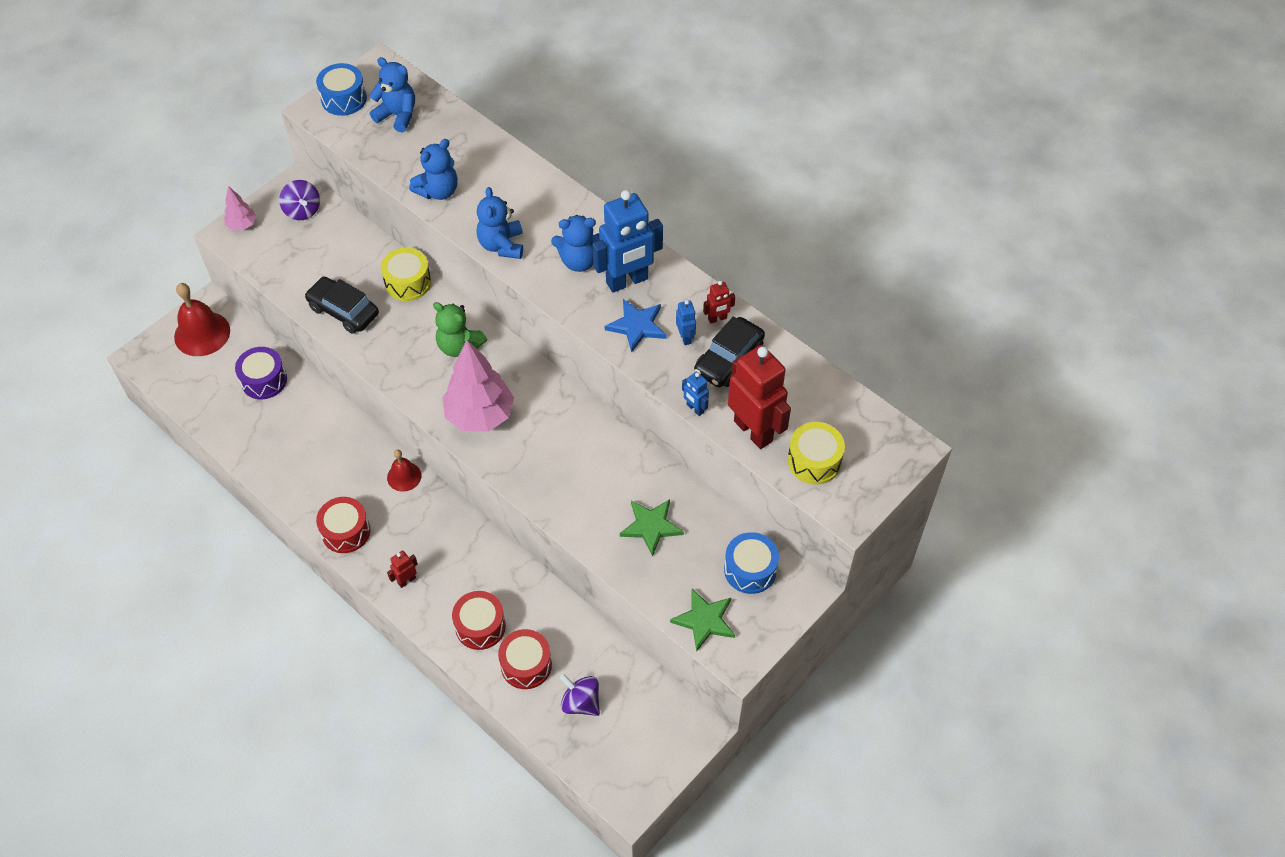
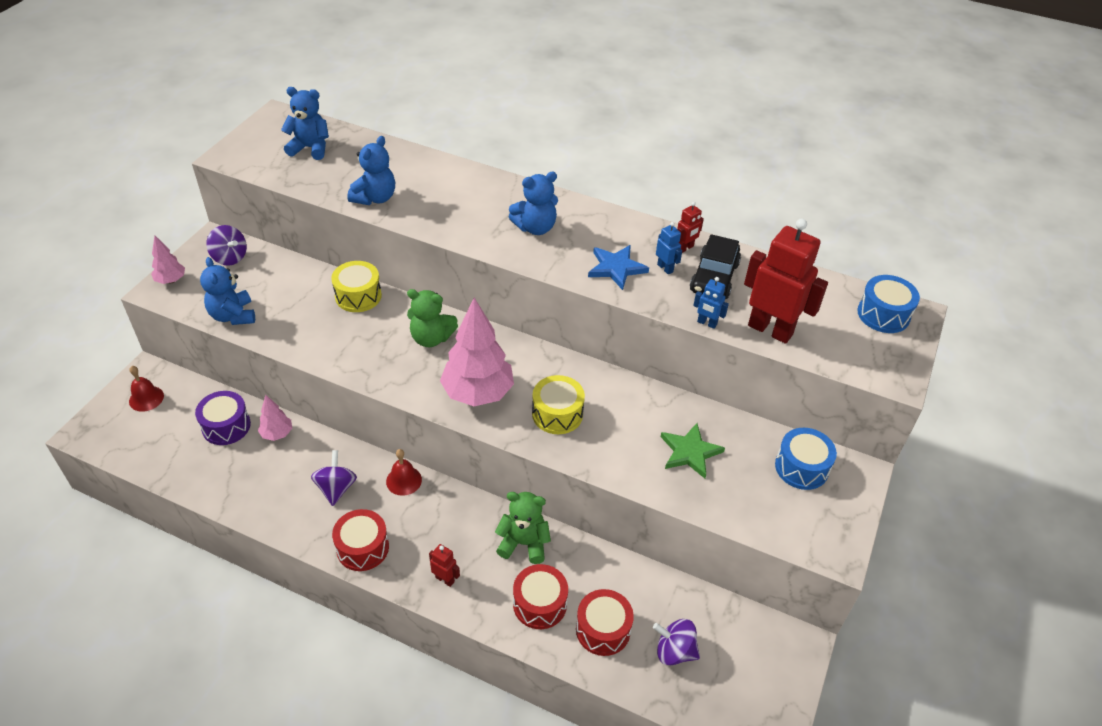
camera: 20 degrees left, 10 degrees down
red bell [174,283,230,356] -> red bell [129,366,164,412], size x0.58
black car [305,276,379,334] -> none
blue drum [316,63,367,116] -> blue drum moved to [857,275,920,333]
red robot [387,550,418,588] -> red robot turned 90 degrees clockwise [429,544,460,587]
blue teddy bear [477,187,523,259] -> blue teddy bear moved to [200,257,255,325]
blue robot [592,190,663,293] -> none
green star [670,589,735,651] -> none
yellow drum [787,422,845,485] -> yellow drum moved to [532,375,585,434]
none -> pink tree [258,395,292,441]
none -> purple spinning top [311,450,357,506]
none -> green teddy bear [495,492,551,564]

